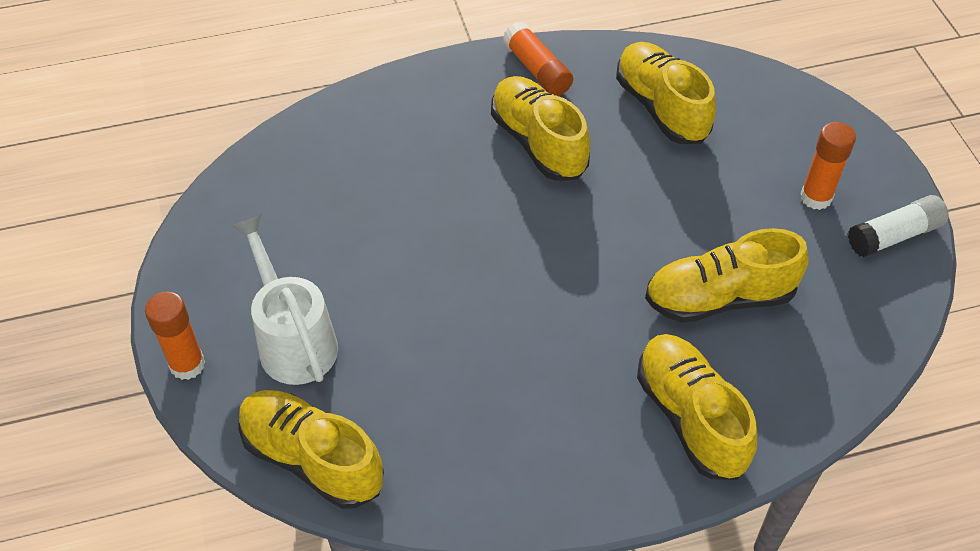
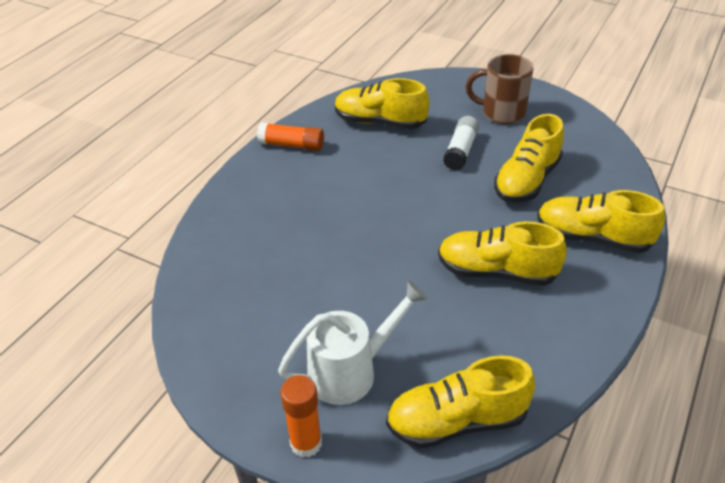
camera: 45 degrees left, 10 degrees down
white watering can [231,214,338,385] -> white watering can turned 135 degrees clockwise [278,280,428,405]
yellow shoe [491,76,590,181] -> yellow shoe moved to [438,221,567,286]
orange glue stick [800,122,856,210] -> brown mug [466,54,534,124]
white glue stick [848,195,949,257] -> white glue stick moved to [443,116,479,170]

